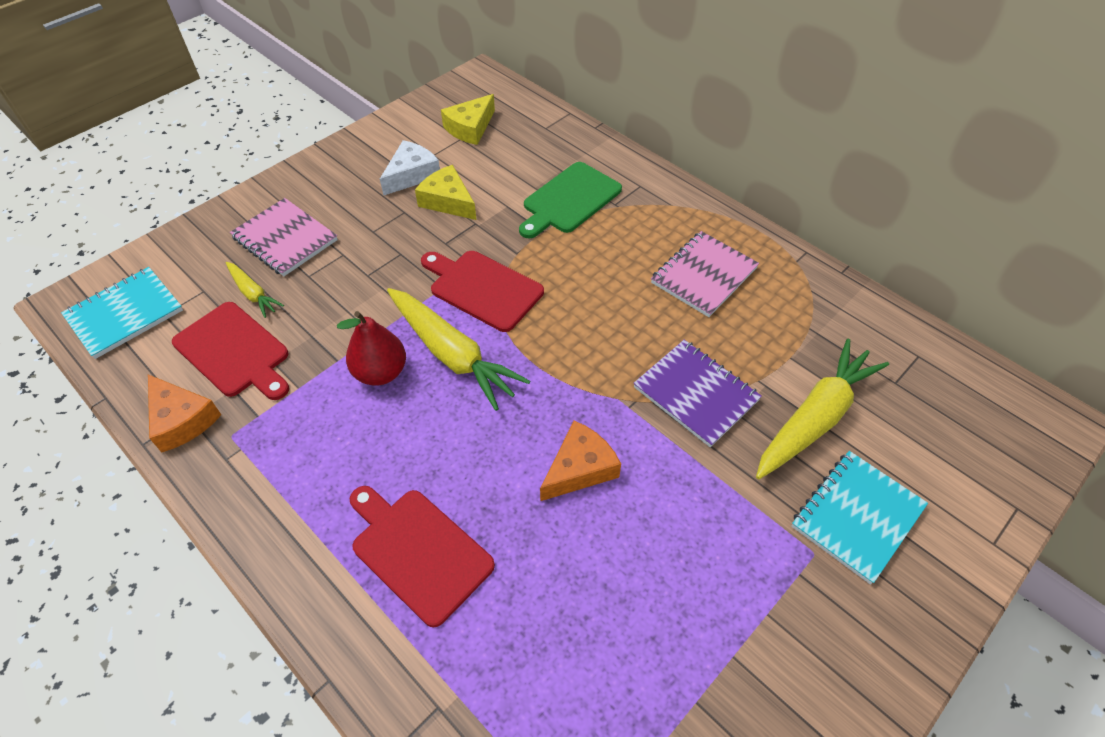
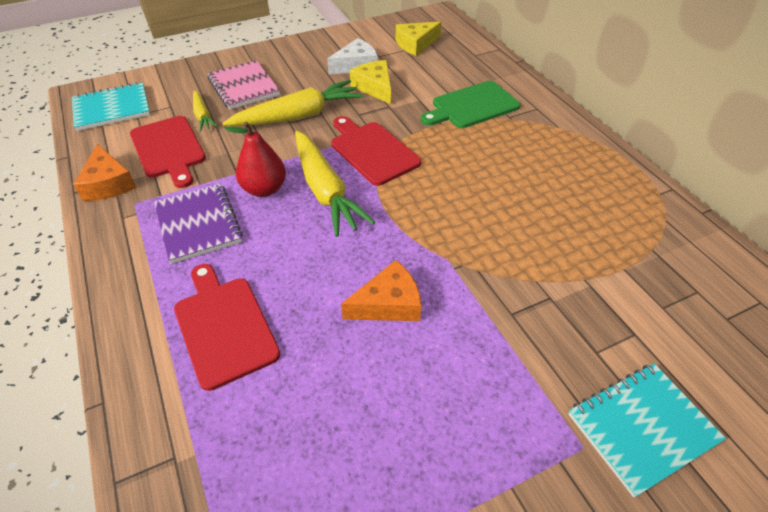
camera: 20 degrees right, 5 degrees down
purple notebook [633,340,762,447] -> purple notebook moved to [154,183,243,264]
pink notebook [651,231,759,317] -> none
yellow carrot [756,339,889,479] -> yellow carrot moved to [222,80,363,126]

